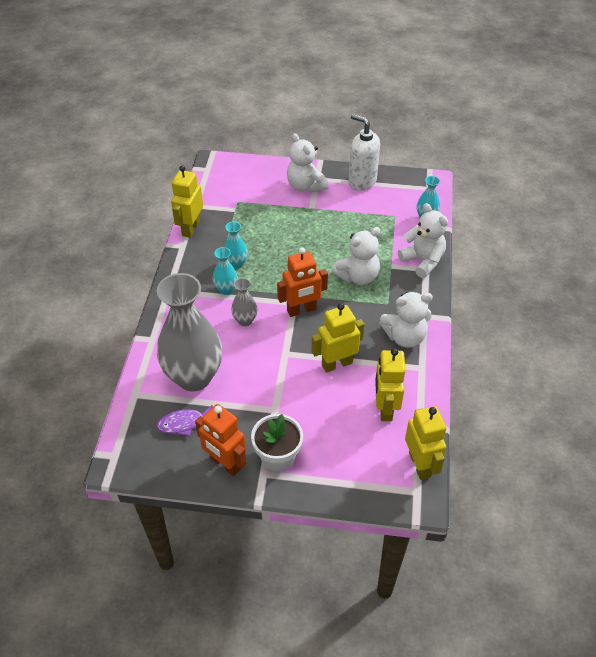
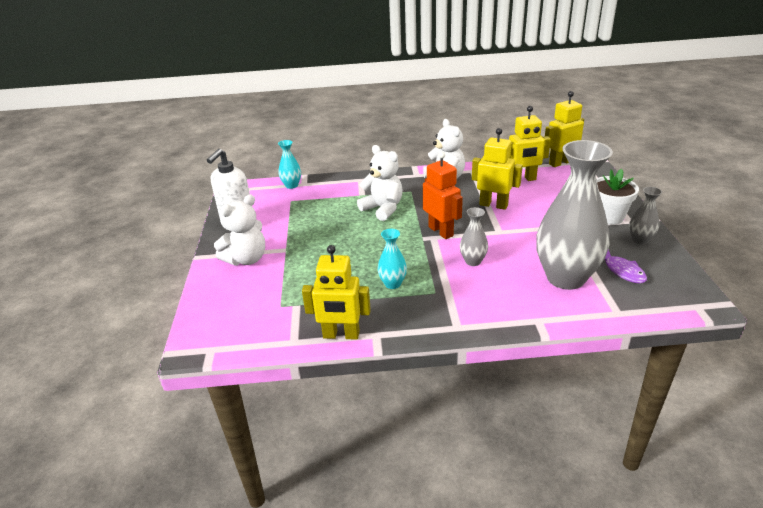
camera: 100 degrees left, 15 degrees down
orange robot [195,404,246,476] -> grey vase [629,187,662,245]
turquoise vase [213,247,238,295] -> none
yellow robot [311,303,364,373] -> yellow robot turned 150 degrees clockwise [472,128,523,210]
white teddy bear [398,203,448,278] -> none

